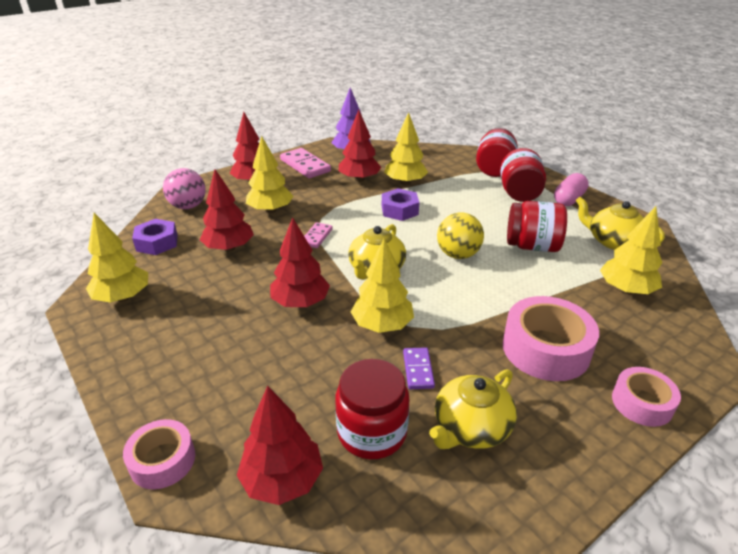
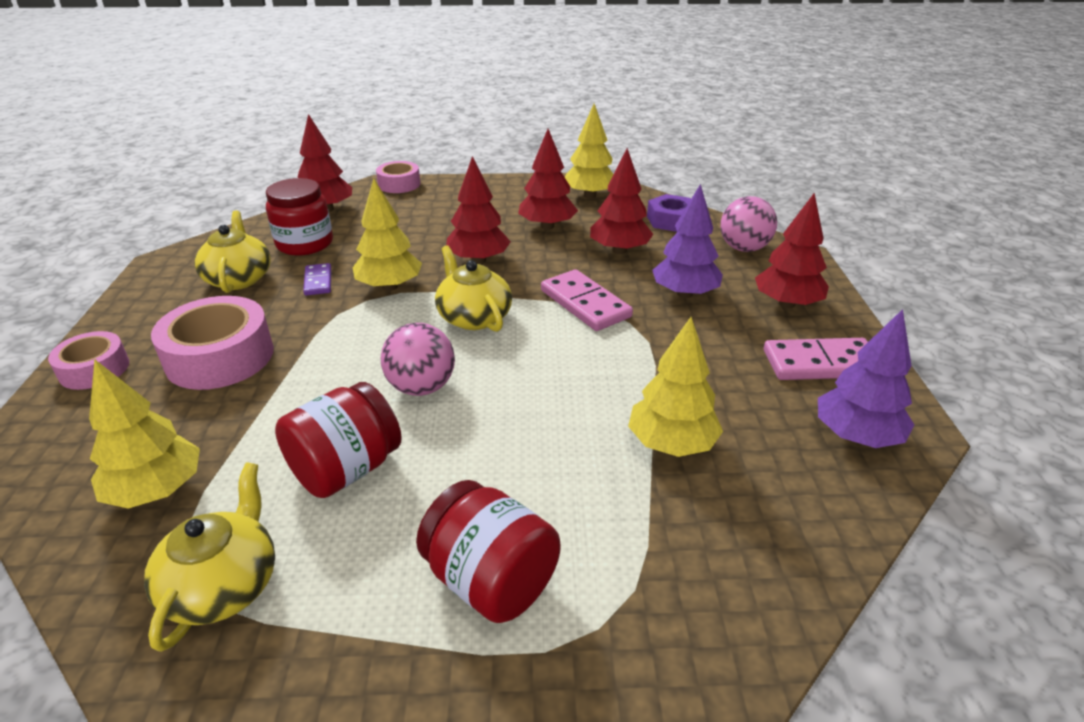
camera: 125 degrees right, 0 degrees up
yellow tree [246,136,294,213] -> purple tree [652,184,723,298]
pink domino [304,222,333,248] -> pink domino [541,269,633,331], size x1.74
red tree [339,110,381,182] -> red tree moved to [518,129,578,230]
purple nut [382,188,419,221] -> none
purple domino [403,347,435,389] -> purple domino turned 45 degrees clockwise [303,263,331,296]
yellow ball [437,213,484,259] -> pink ball [381,323,455,396]
red jar [476,128,518,177] -> none
pink capsule [554,173,589,206] -> none
yellow teapot [575,197,665,250] -> yellow teapot turned 60 degrees counterclockwise [144,463,275,652]

